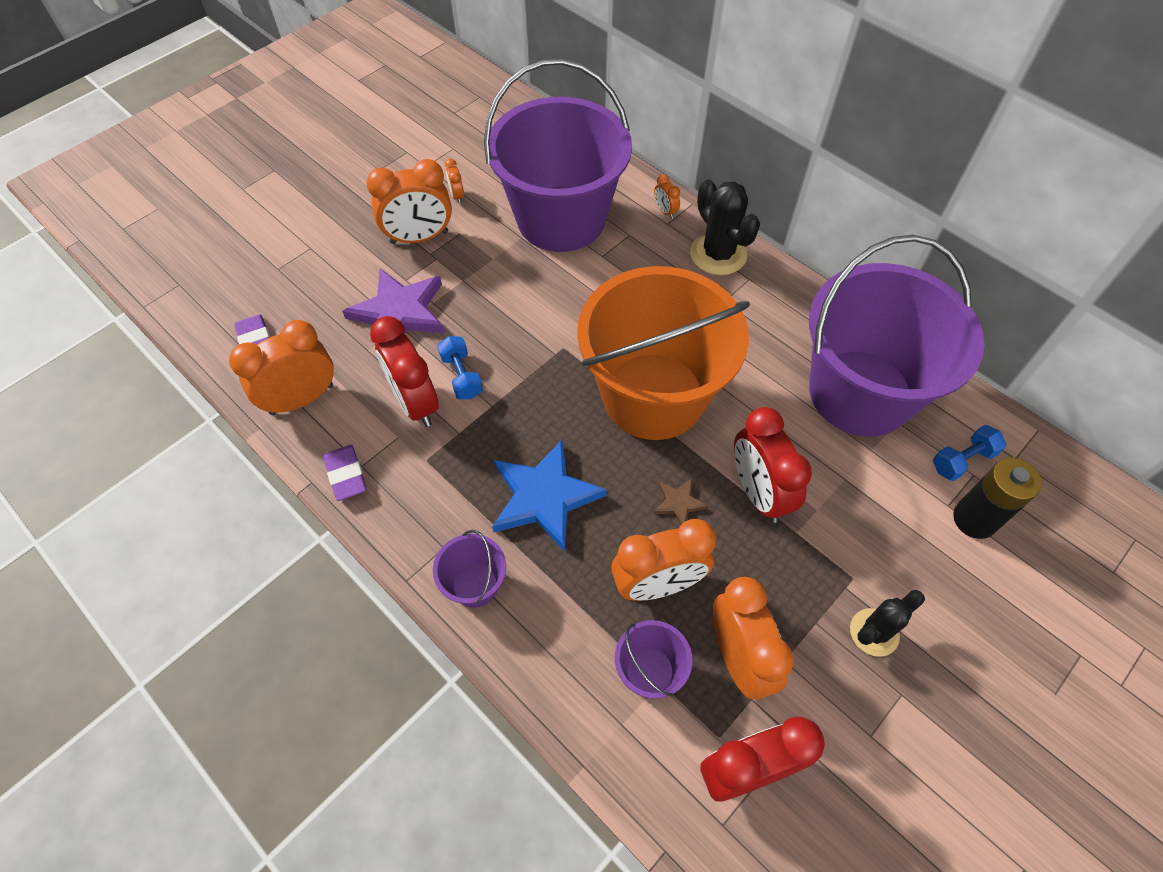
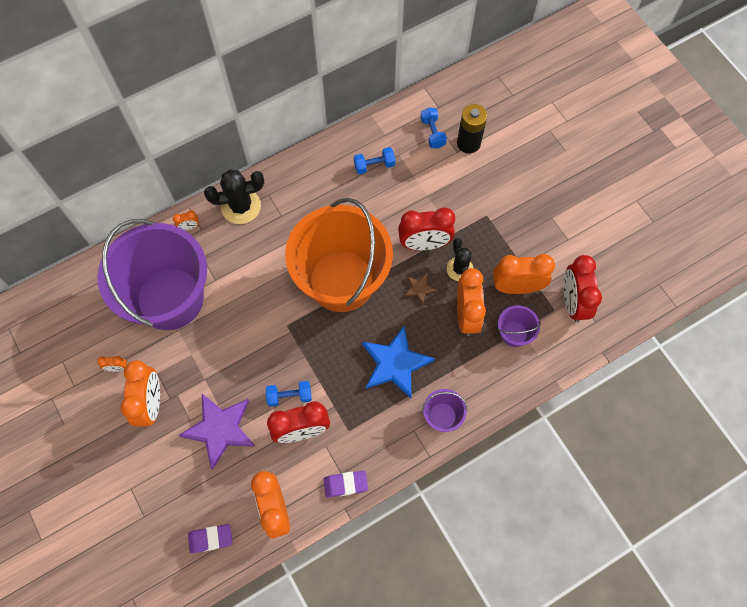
camera: 75 degrees left, 10 degrees up
purple bucket [809,235,984,437] -> blue dumbbell [354,147,395,175]
black cactus [850,590,925,657] -> black cactus moved to [447,238,473,281]

